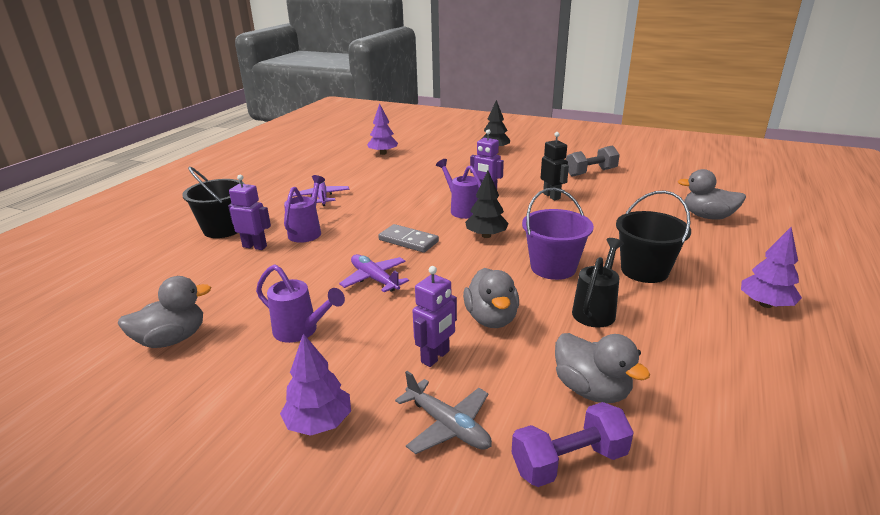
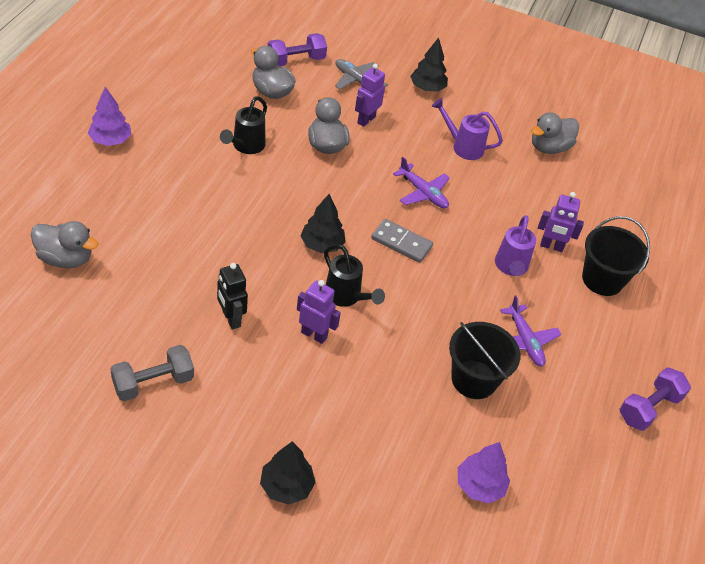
camera: 170 degrees right, 20 degrees up
purple tree [280,333,351,436] -> black tree [410,37,448,92]
purple watering can [436,159,481,219] -> black watering can [324,244,385,307]
purple bucket [522,188,594,280] -> none
black bucket [616,190,691,283] -> black bucket moved to [449,322,521,399]
none -> purple dumbbell [620,367,691,431]

